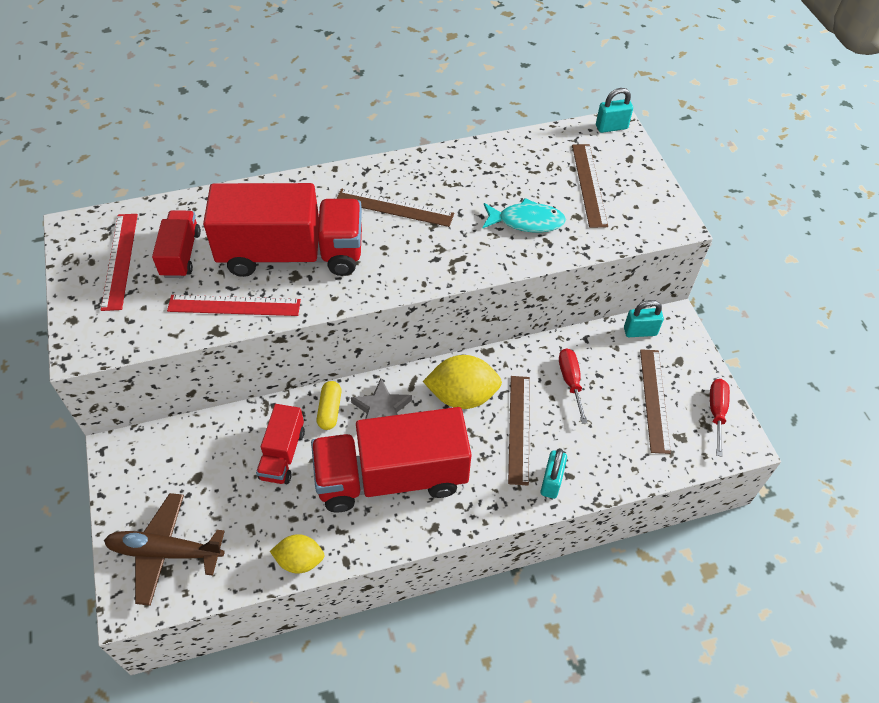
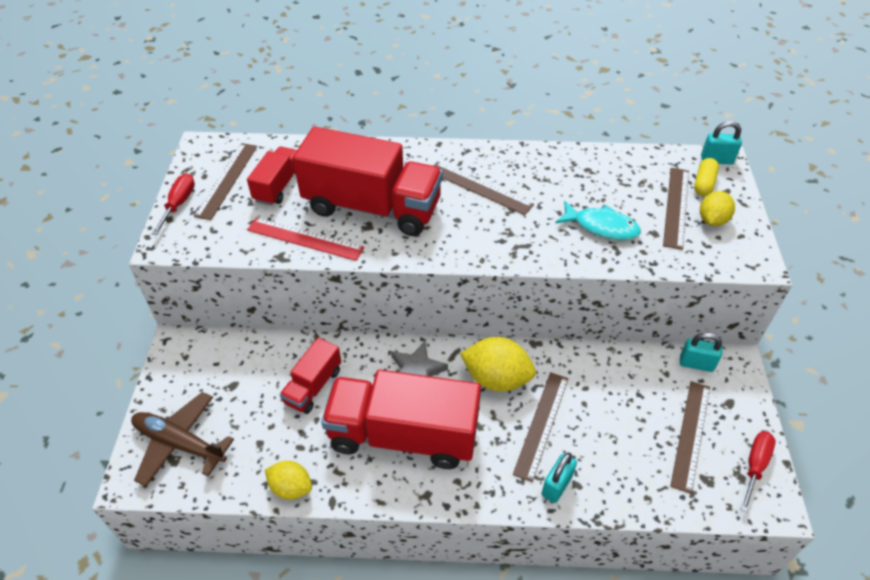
camera: 20 degrees right, 5 degrees down
red ruler [101,214,138,311] -> brown ruler [194,143,257,220]
yellow capsule [317,381,341,430] -> yellow capsule moved to [694,158,719,196]
red screwdriver [559,348,588,424] -> red screwdriver moved to [152,174,195,235]
none -> yellow lemon [700,191,735,226]

